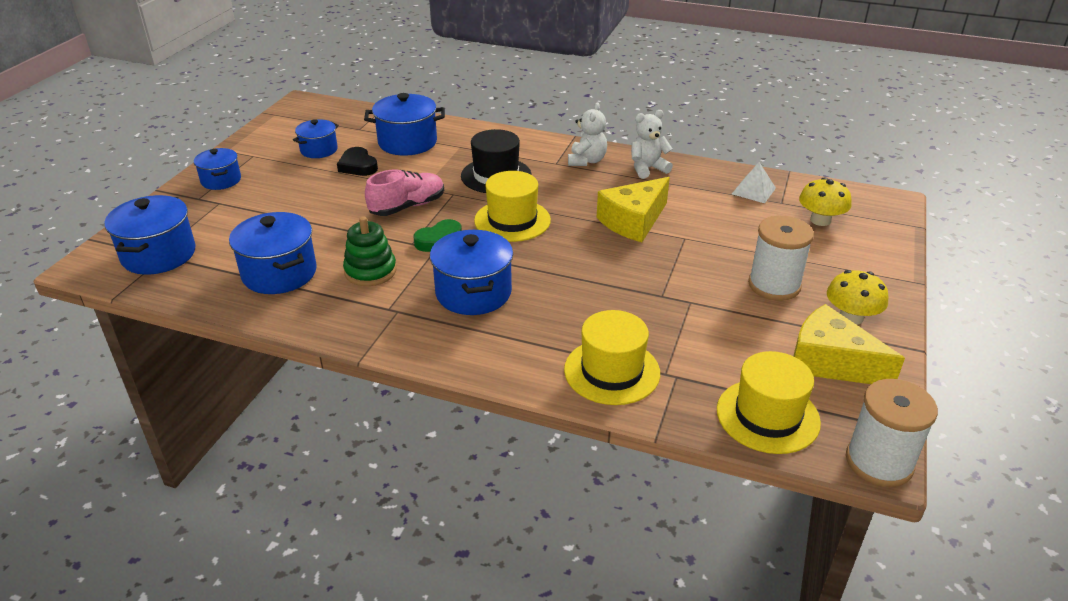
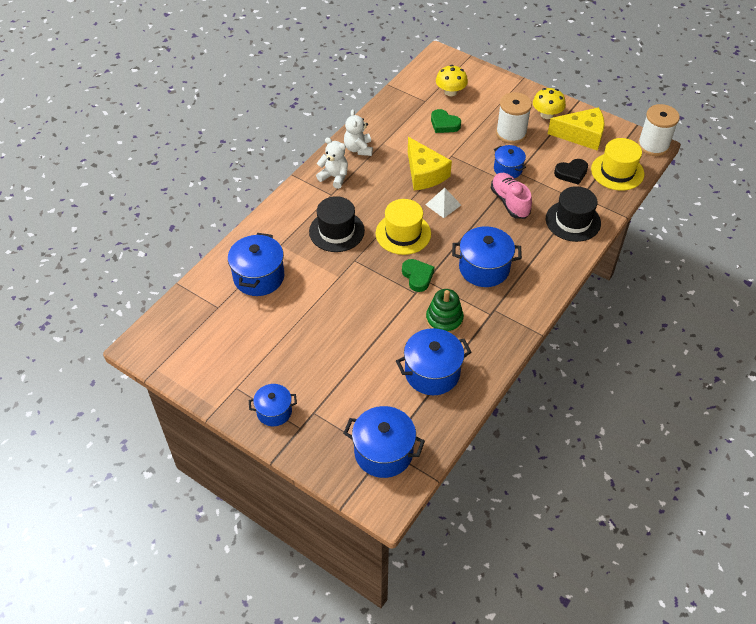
camera: 75 degrees left, 15 degrees up
blue pot [293,119,339,158] -> blue pot moved to [494,145,526,178]
black heart [337,147,378,176] -> black heart moved to [554,159,588,185]
pink shoe [365,169,444,216] -> pink shoe moved to [491,173,532,219]
yellow hat [564,310,660,405] -> black hat [546,186,601,242]
white pyramid [732,162,776,203] -> white pyramid moved to [426,188,461,218]
yellow cheese [793,304,905,384] -> yellow cheese turned 135 degrees counterclockwise [548,107,604,151]
none -> green heart [431,109,461,133]

